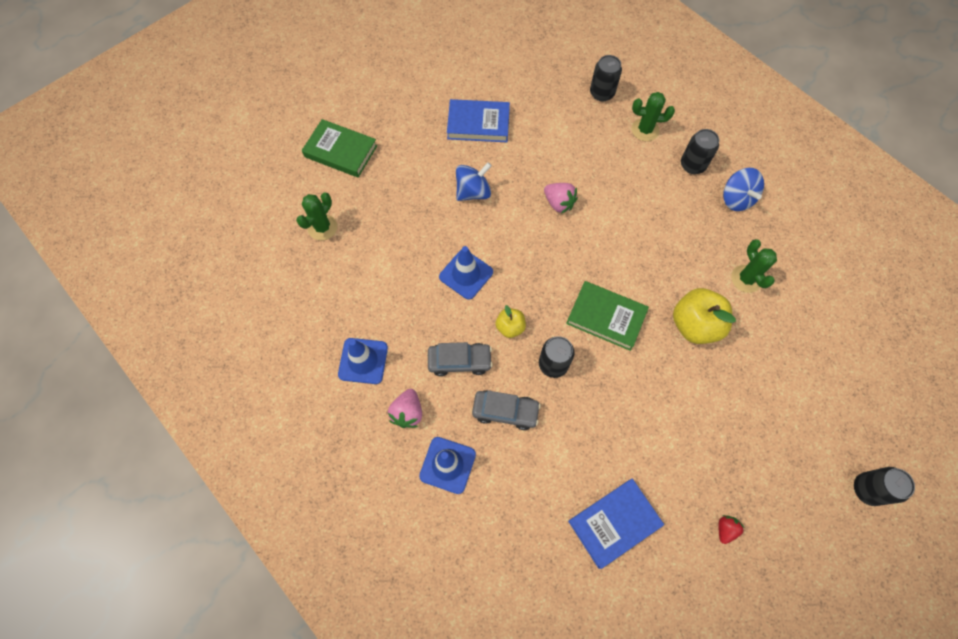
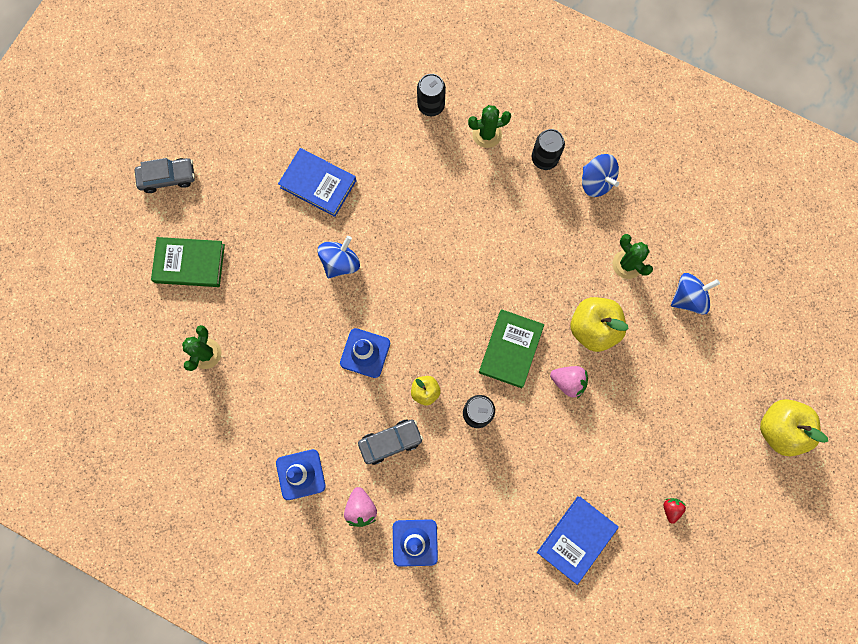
camera: 20 degrees left, 10 degrees up
blue book [447,99,510,142] -> blue book turned 45 degrees clockwise [278,148,357,217]
grey car [472,390,541,430] -> grey car moved to [135,158,195,193]
pink strawberry [544,183,578,214] -> pink strawberry moved to [550,366,588,398]
green book [566,281,649,351] -> green book turned 75 degrees counterclockwise [479,309,544,388]
black can [854,467,915,506] -> yellow apple [760,399,828,456]
none -> blue spinning top [671,273,720,314]

